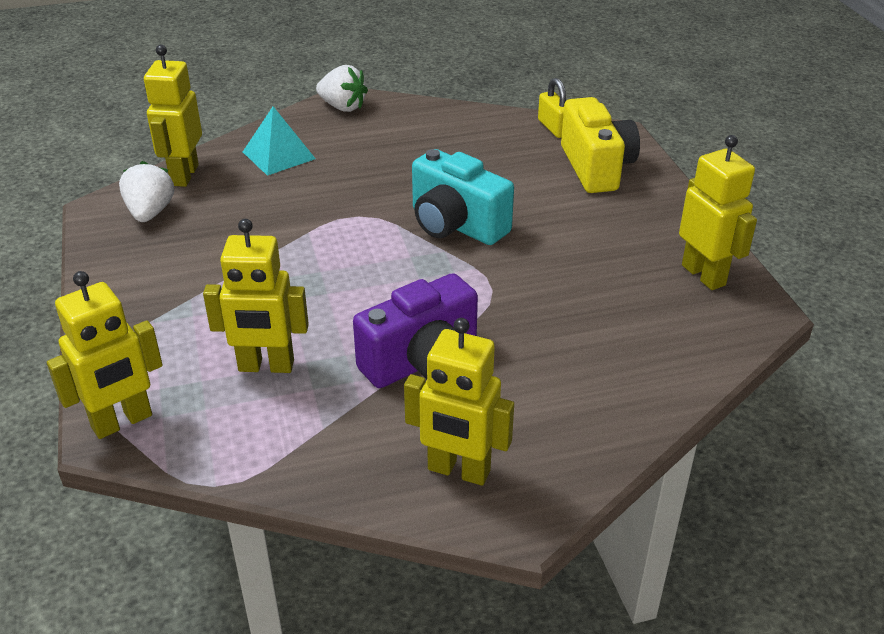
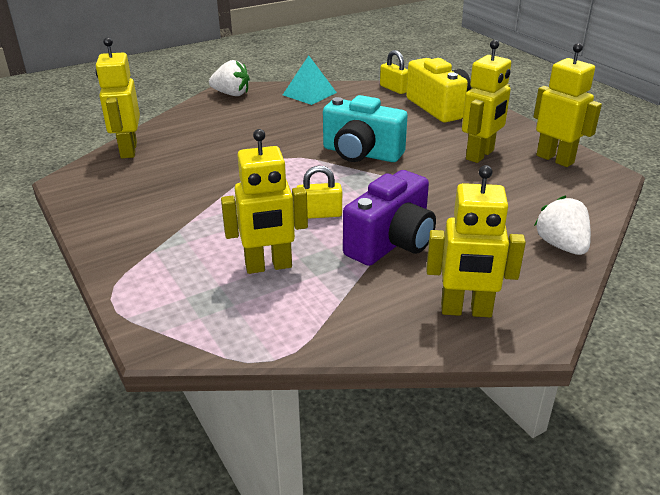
camera: 15 degrees left, 5 degrees down
yellow robot [47,271,163,439] -> yellow robot moved to [462,40,511,163]
white strawberry [119,161,174,222] -> white strawberry moved to [534,196,591,255]
turquoise pyramid [243,106,316,176] -> turquoise pyramid moved to [283,55,337,105]
none -> yellow padlock [296,166,342,219]

